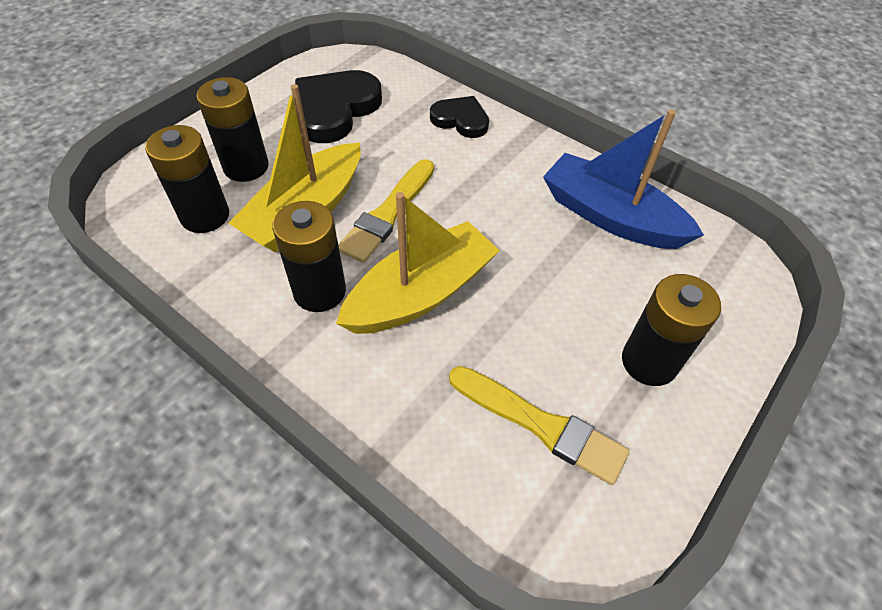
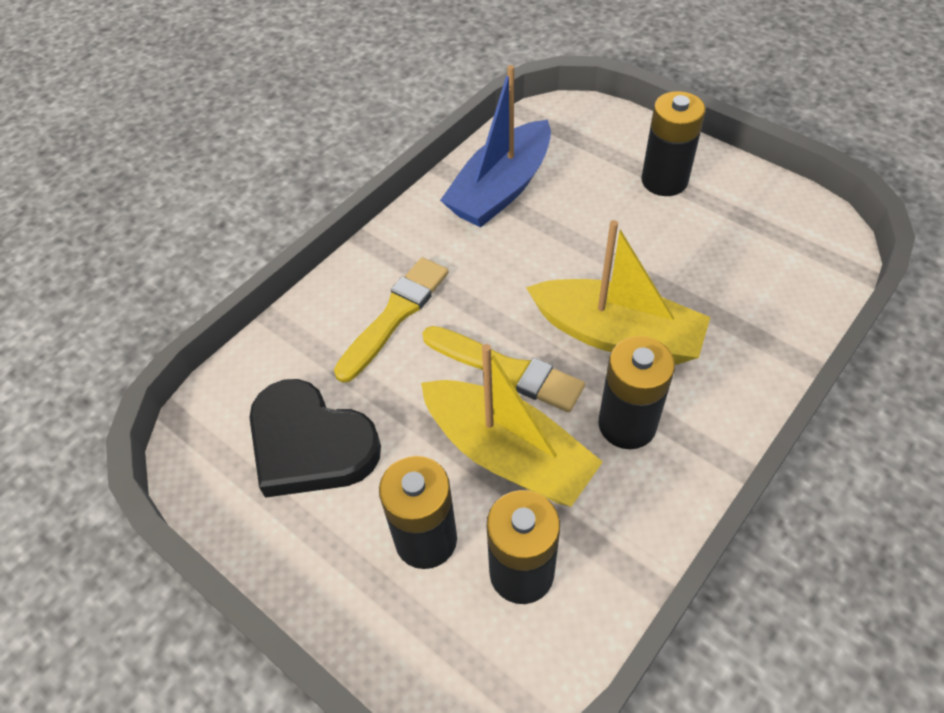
camera: 85 degrees left, 0 degrees up
yellow boat [336,192,500,334] -> yellow boat turned 150 degrees clockwise [526,220,711,365]
black heart [430,96,489,138] -> none
yellow brush [449,366,629,485] -> yellow brush moved to [334,257,449,383]

